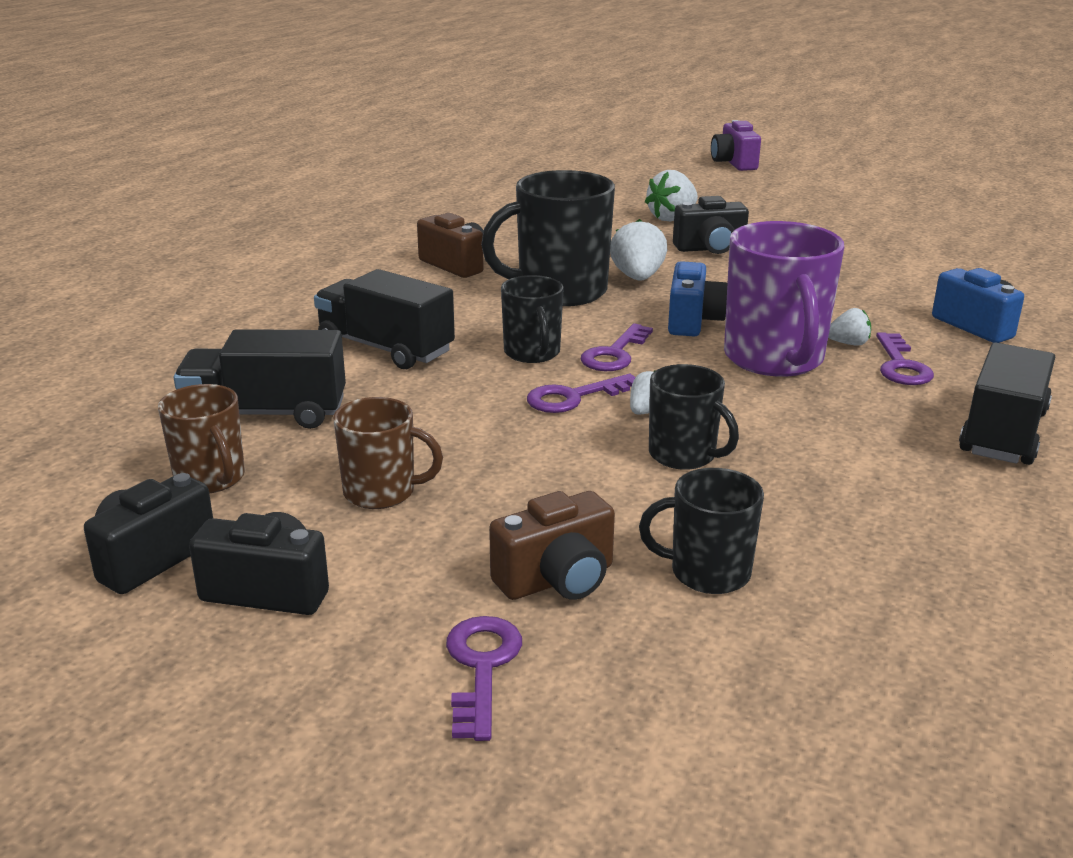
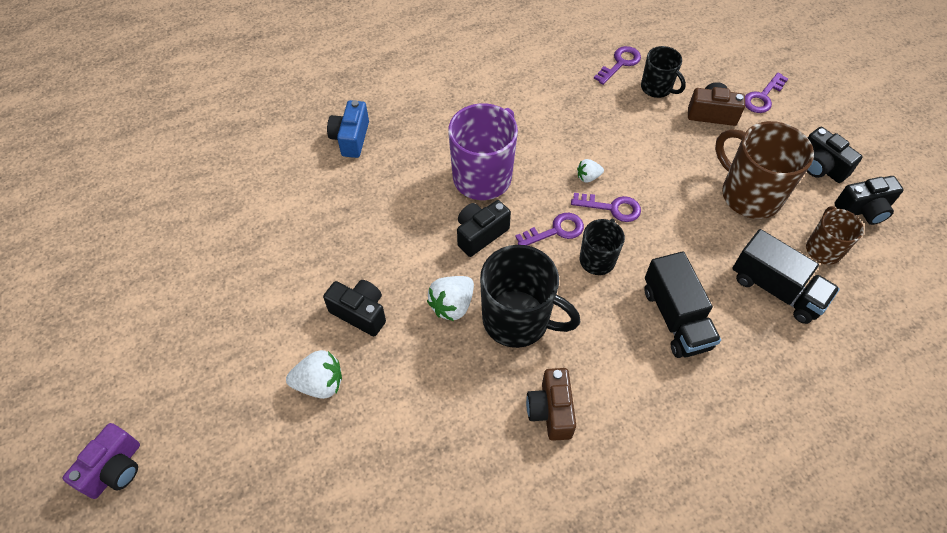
camera: 140 degrees left, 30 degrees up
brown mug [333,397,443,509] -> brown mug [715,121,814,219], size x1.75
black mug [649,364,739,470] -> none
blue camera [668,261,727,336] -> black camera [457,200,511,257]
white strawberry [828,308,871,346] -> none
purple key [876,332,934,385] -> purple key moved to [594,46,641,85]
black truck [959,342,1055,465] -> none

